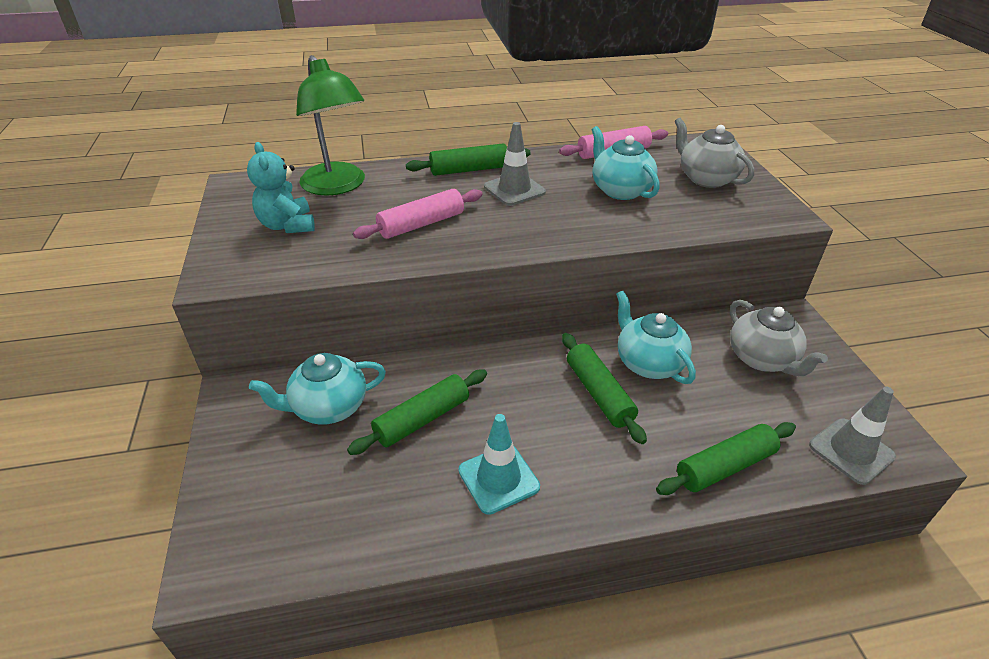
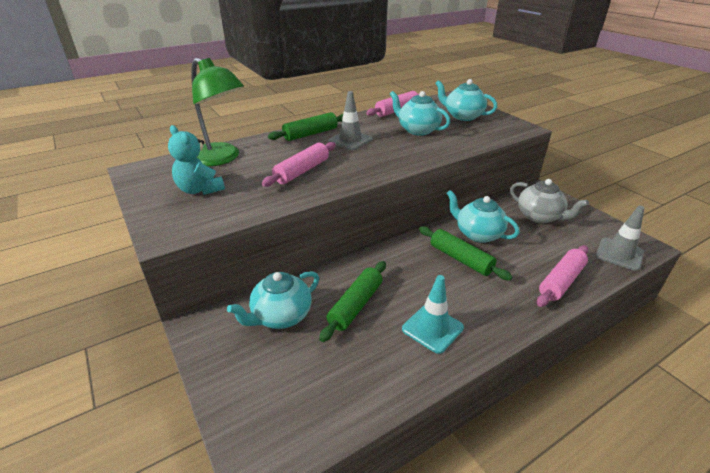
camera: 20 degrees left, 5 degrees down
green rolling pin [656,422,796,495] -> pink rolling pin [537,245,588,307]
grey teapot [675,118,754,188] -> turquoise teapot [435,79,497,121]

